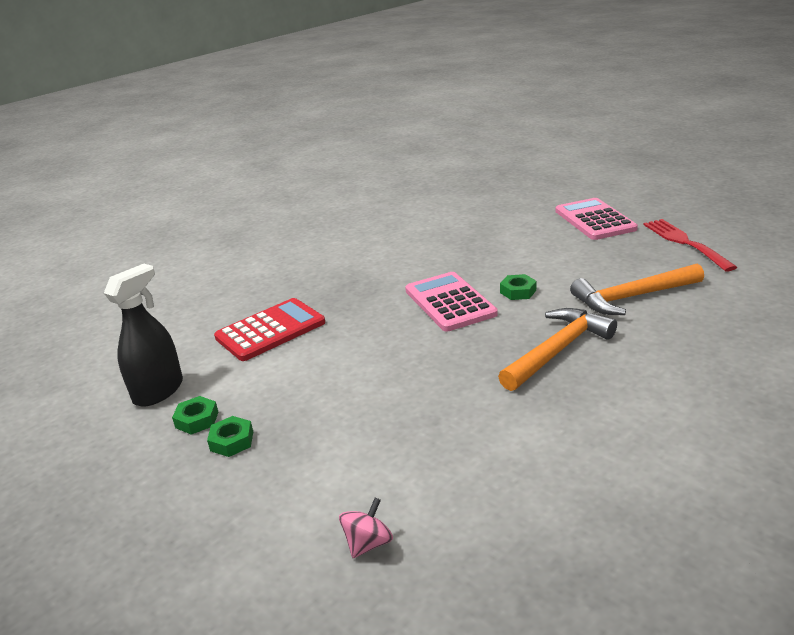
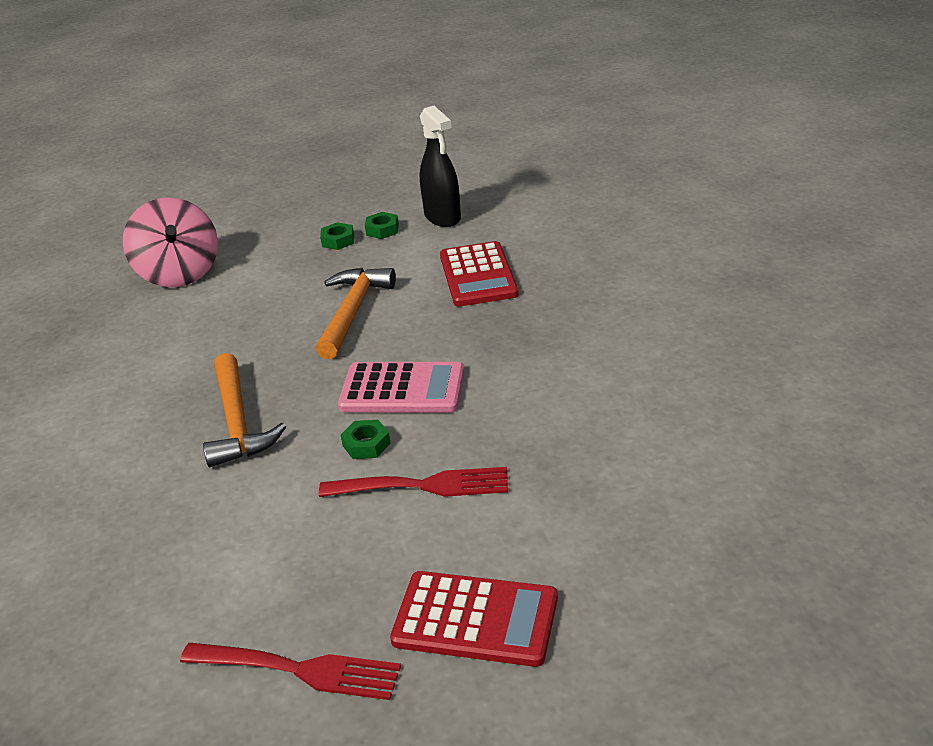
camera: 120 degrees right, 5 degrees up
pink spinning top [339,498,393,558] -> pink spinning top [123,197,218,287], size x2.33
pink calculator [555,198,638,240] -> red calculator [390,571,558,667]
orange hammer [570,264,704,315] -> orange hammer moved to [315,268,396,359]
none -> red fork [319,467,508,497]

